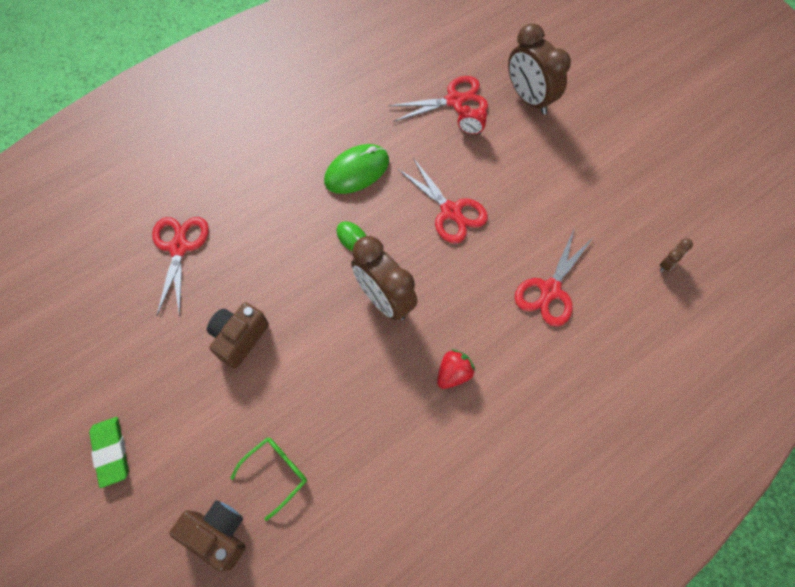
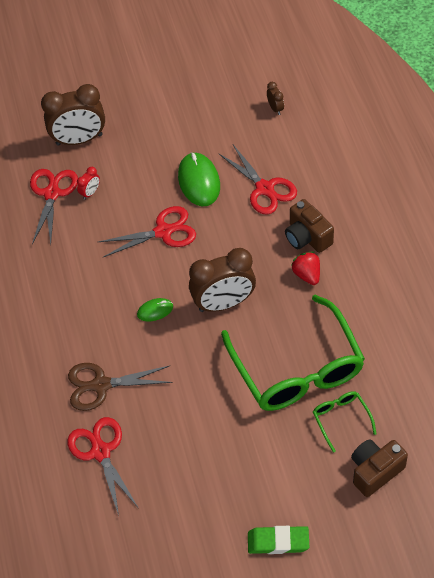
camera: 65 degrees left, 10 degrees down
red scissors [152,217,209,317] -> red scissors turned 45 degrees clockwise [67,417,139,515]
brown camera [207,302,269,369] -> brown camera moved to [285,199,334,253]
green mouse [324,144,389,194] -> green mouse moved to [178,152,220,206]
none -> brown scissors [68,363,173,411]
none -> green glasses [221,295,365,411]

